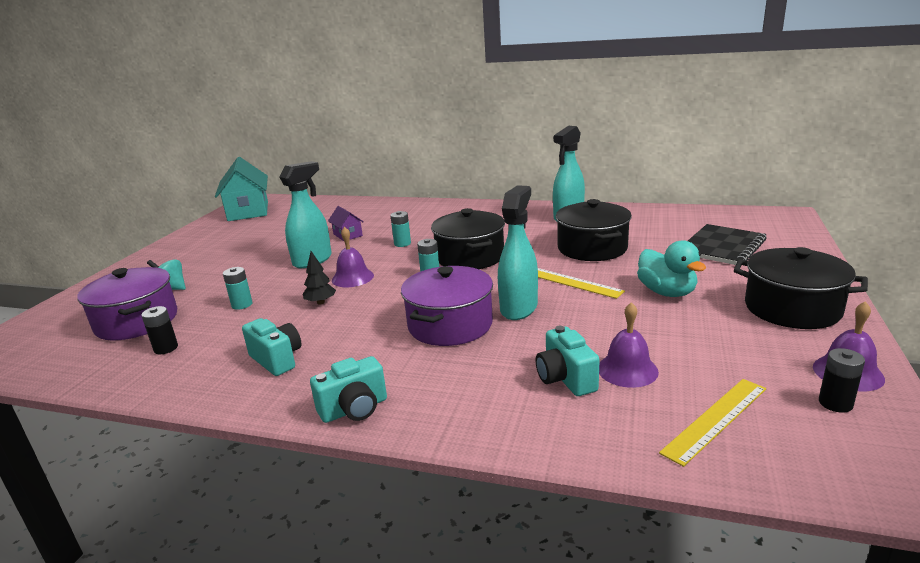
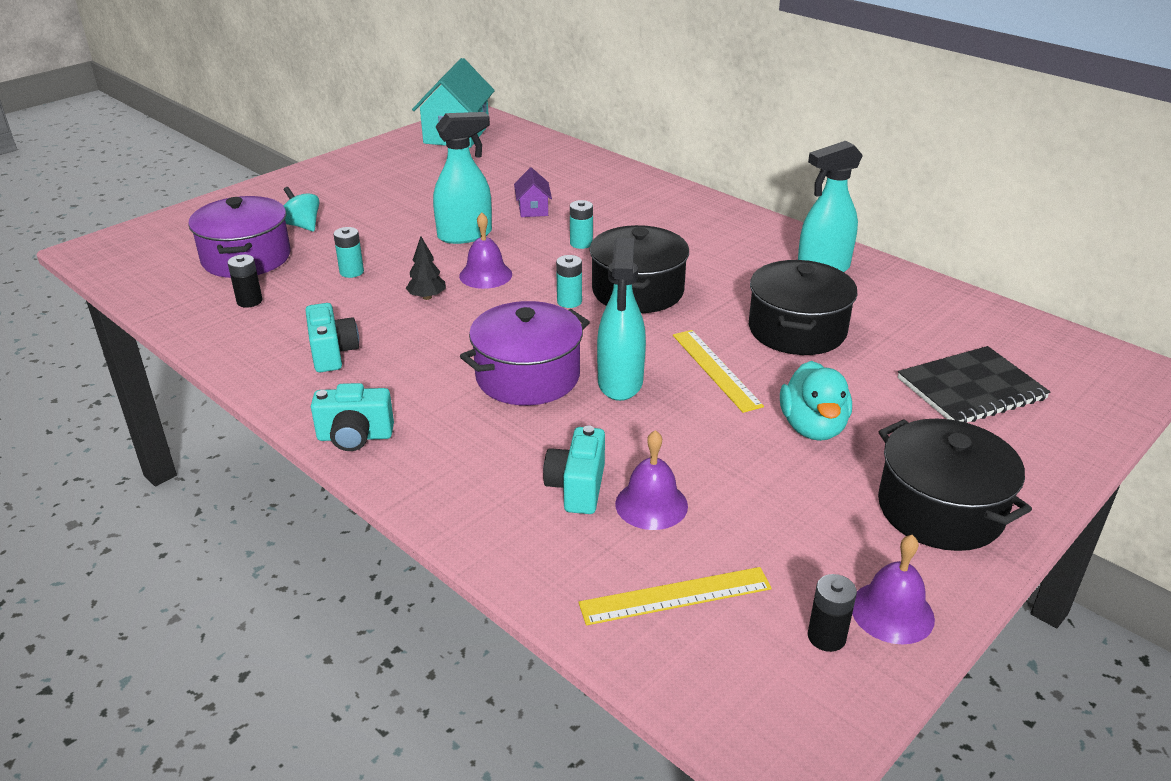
camera: 25 degrees right, 10 degrees up
turquoise spray bottle [498,185,538,320] -> turquoise spray bottle turned 135 degrees clockwise [597,238,646,401]

